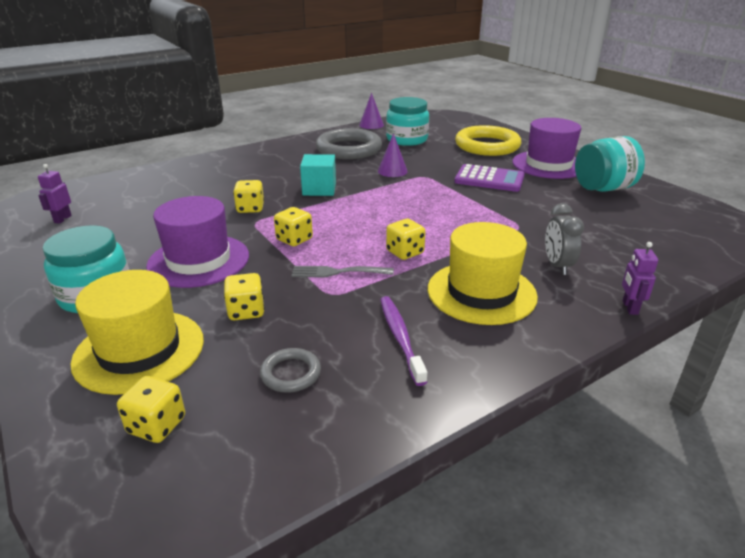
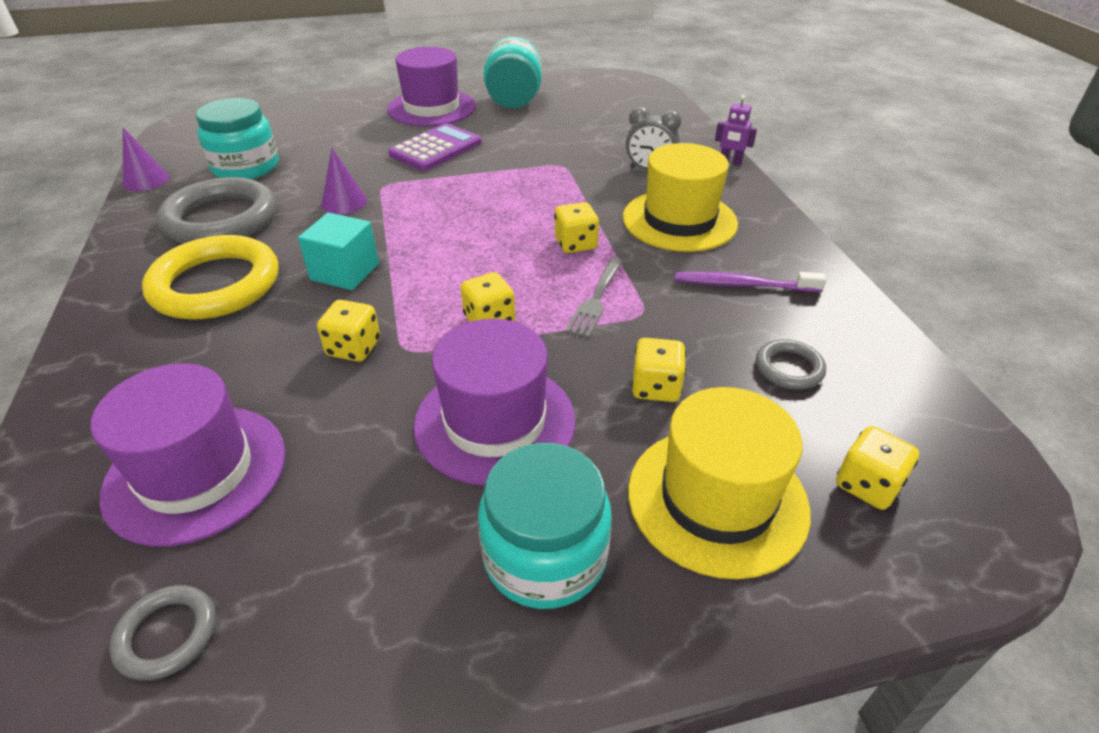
camera: 70 degrees left, 10 degrees up
purple robot [38,164,72,224] -> grey ring [109,585,216,681]
yellow ring [455,125,521,156] -> yellow ring moved to [142,235,279,320]
none -> purple hat [90,363,285,547]

